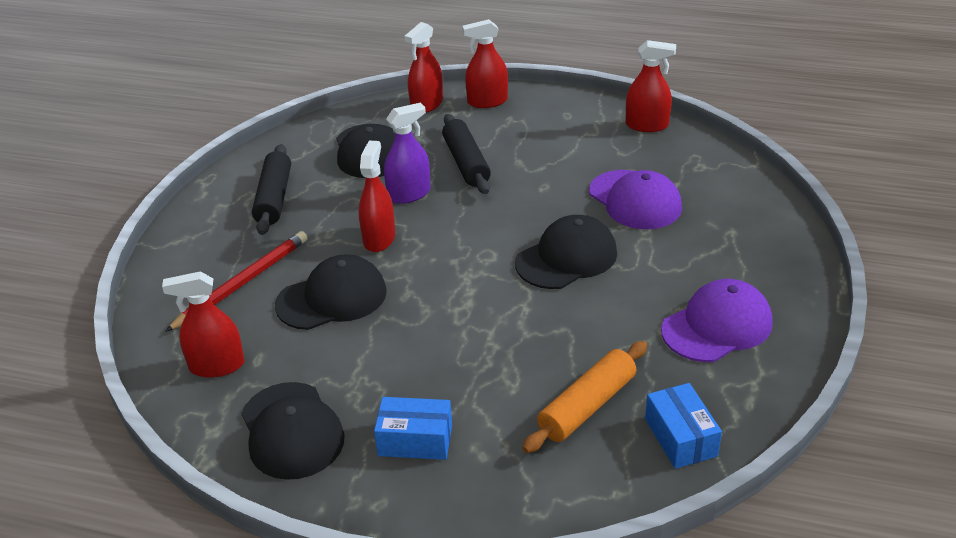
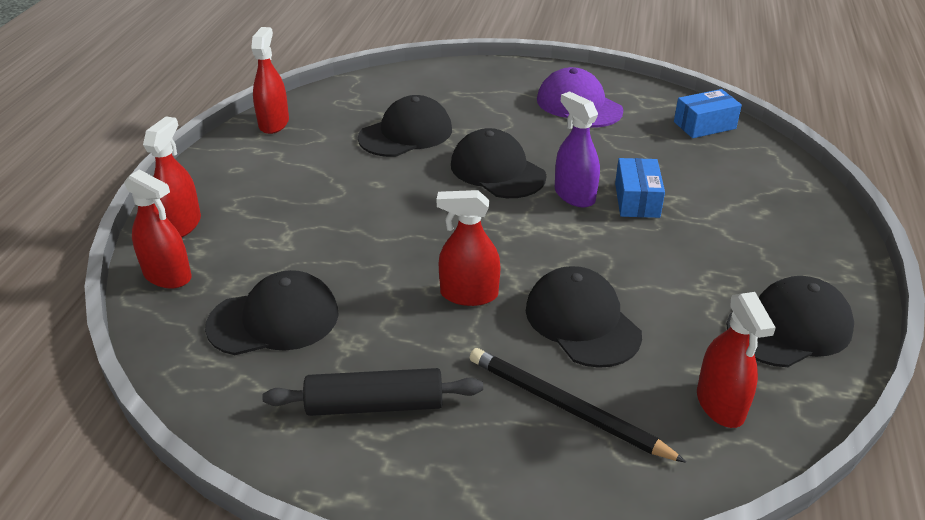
camera: 95 degrees left, 0 degrees up
red pencil [165,231,308,332] -> black pencil [470,348,686,463]
blue box [374,397,452,460] -> blue box moved to [615,158,665,218]
purple spray bottle [384,103,430,204] -> purple spray bottle moved to [555,91,600,208]
black rolling pin [442,114,491,194] -> none
red spray bottle [462,19,508,108] -> red spray bottle turned 150 degrees counterclockwise [143,116,201,237]
orange rolling pin [522,341,647,453] -> none
purple cap [589,170,682,229] -> black cap [358,95,452,157]

